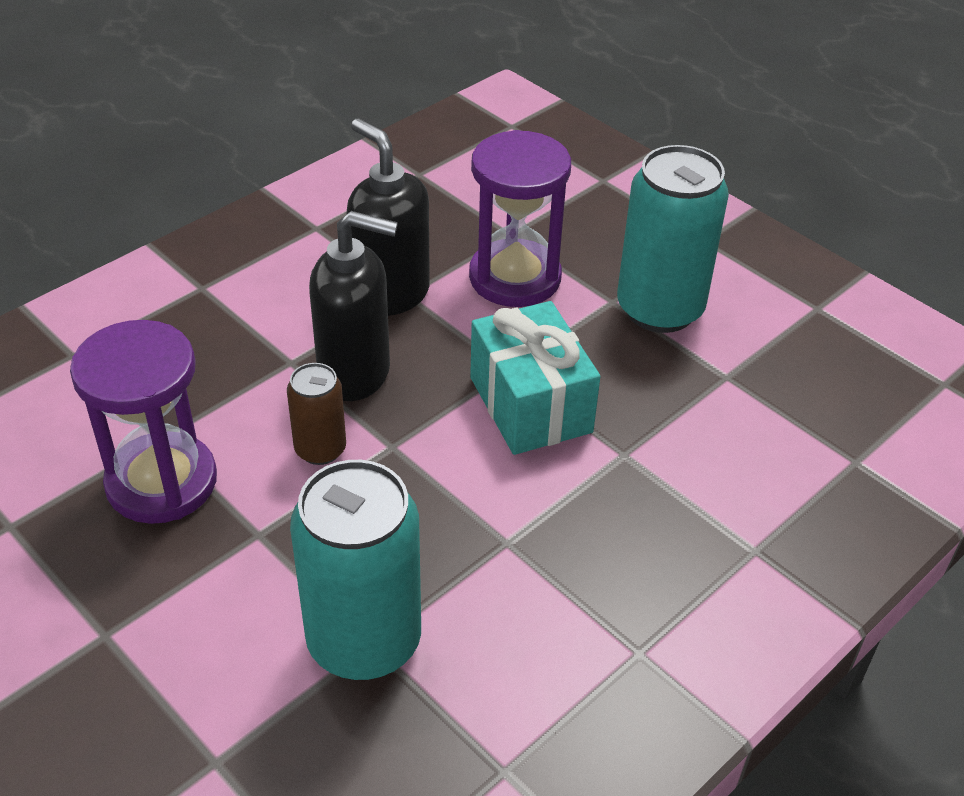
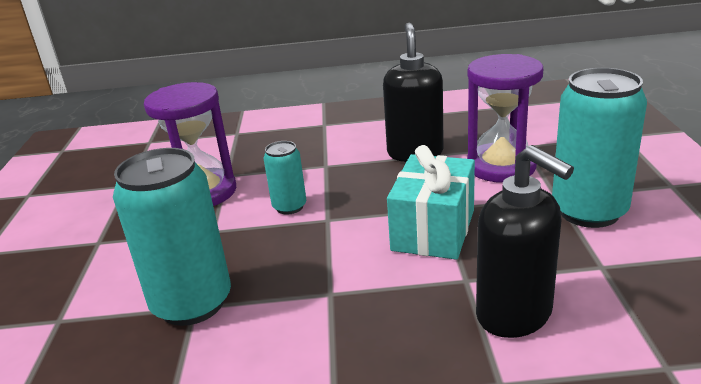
camera: 45 degrees right, 15 degrees down
brown can [287,363,346,465] -> turquoise can [264,141,306,215]
black soap dispenser [309,211,398,401] -> black soap dispenser moved to [476,145,574,338]

